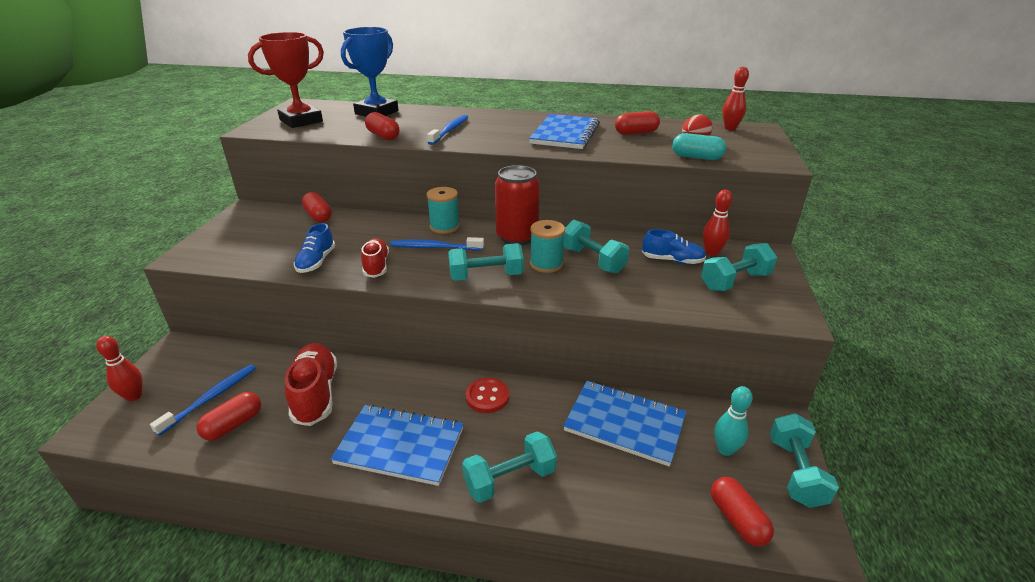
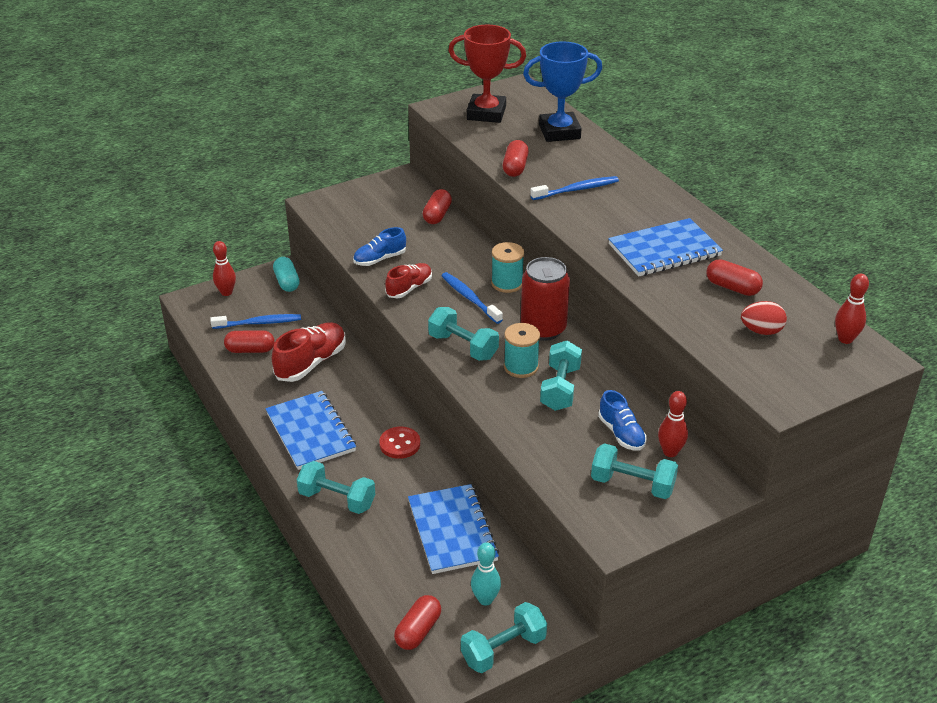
camera: 50 degrees right, 5 degrees up
turquoise capsule [672,133,726,160] -> turquoise capsule moved to [273,257,300,292]

